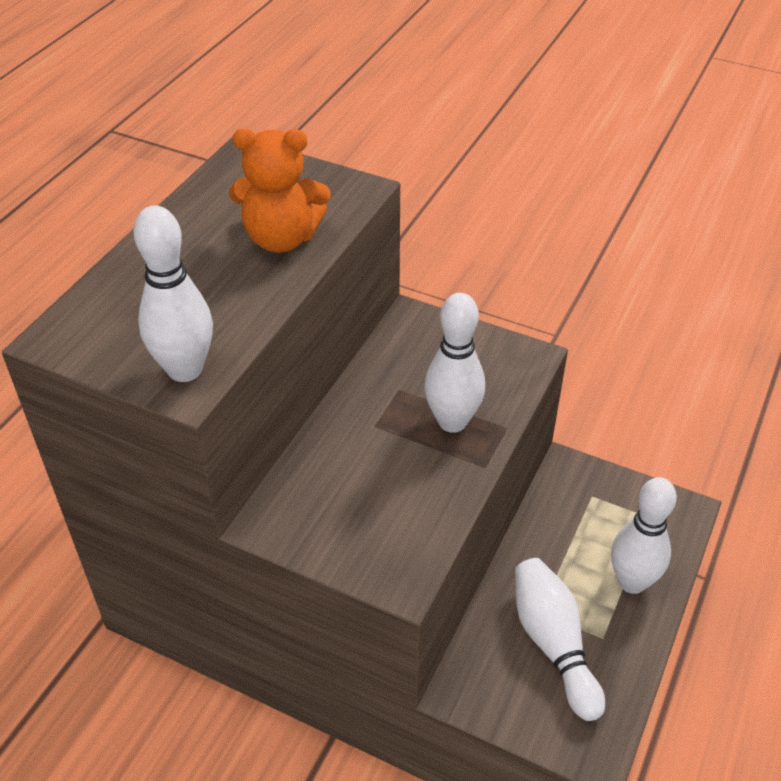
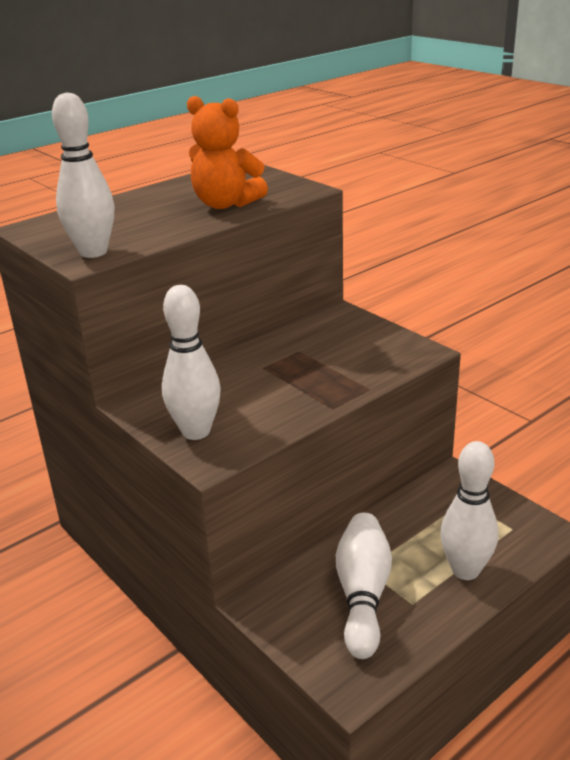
camera: 25 degrees right, 15 degrees down
white bowling pin [425,293,485,433] -> white bowling pin moved to [162,285,221,440]

